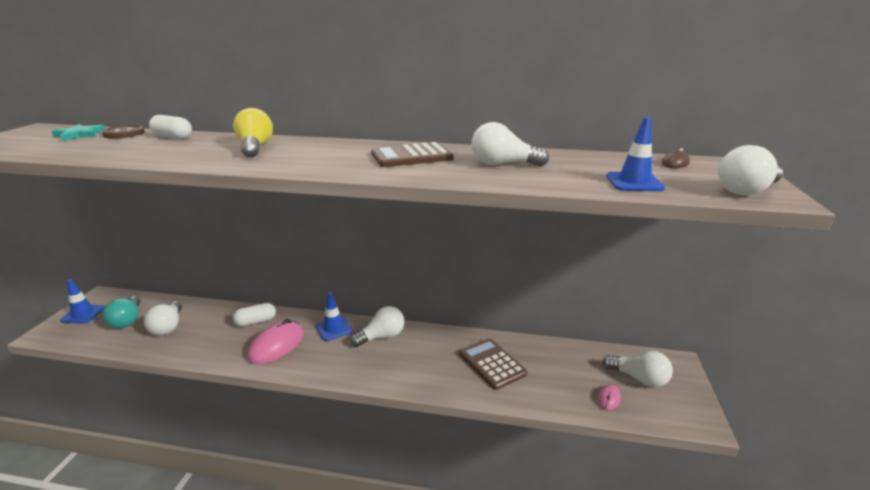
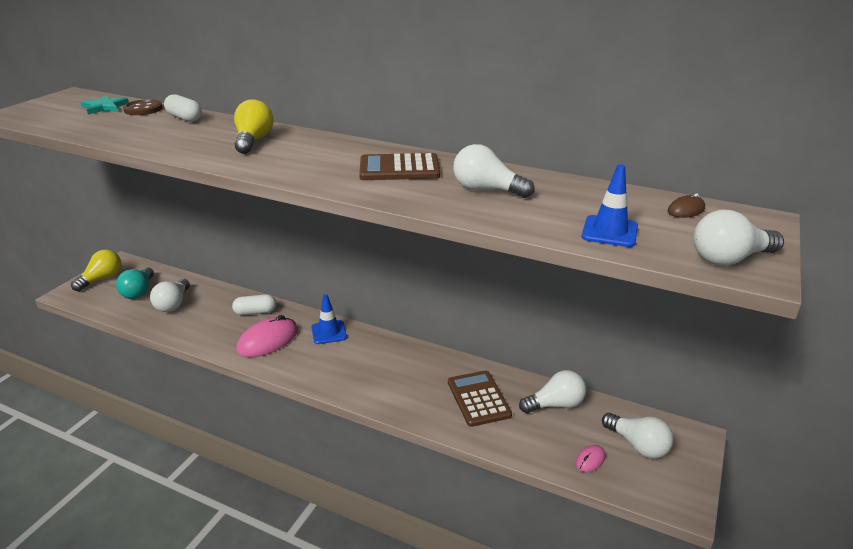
camera: 15 degrees right, 5 degrees up
blue traffic cone [60,279,105,324] -> yellow light bulb [71,250,121,291]
white light bulb [350,306,405,347] -> white light bulb moved to [519,370,586,413]

